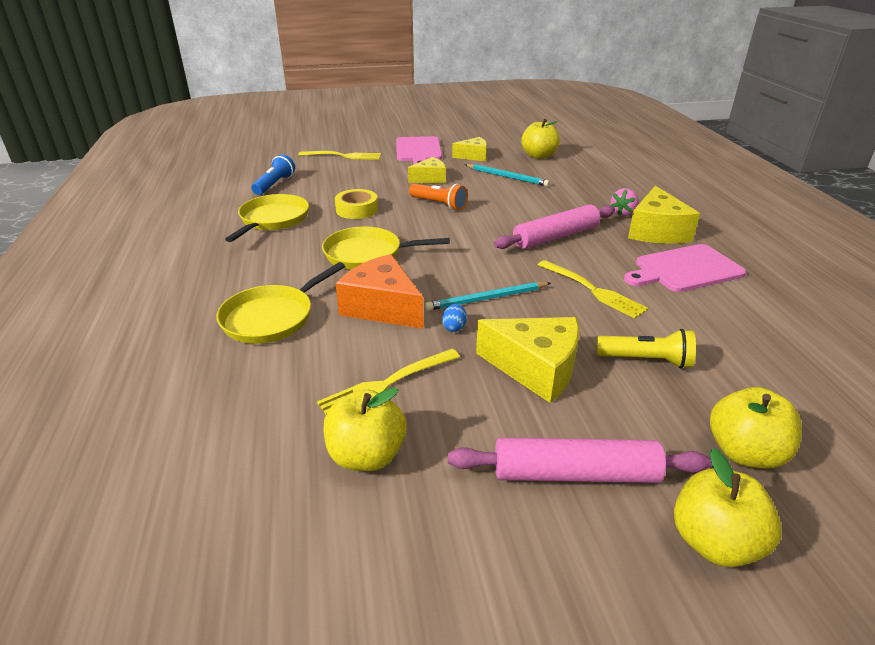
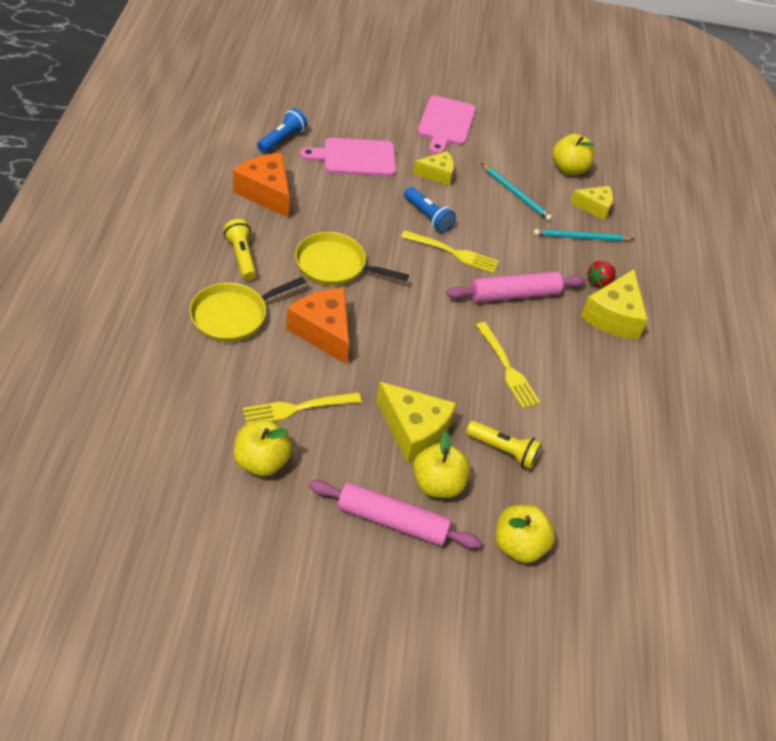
camera: 10 degrees right, 15 degrees up
yellow pan [225,194,309,242] -> orange cheese [233,153,290,218]
yellow fork [299,151,381,160] -> yellow fork moved to [401,230,499,273]
yellow tape [335,189,378,219] -> none
orange flashlight [409,184,468,210] -> blue flashlight [404,187,456,232]
turquoise pencil [425,282,551,311] -> turquoise pencil moved to [534,229,634,241]
blue egg [442,304,467,332] -> none
yellow cheese [452,137,487,161] -> yellow cheese moved to [570,186,613,220]
pink strawberry [610,188,639,216] -> red strawberry [586,261,616,288]
pink cutting board [624,244,746,292] -> pink cutting board moved to [300,138,396,176]
yellow apple [674,448,782,567] -> yellow apple moved to [413,432,470,498]
none -> yellow flashlight [224,219,256,280]

